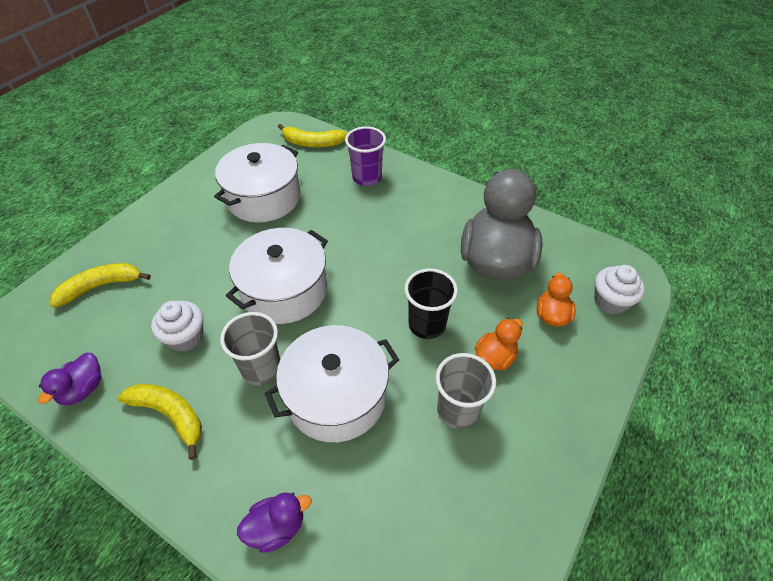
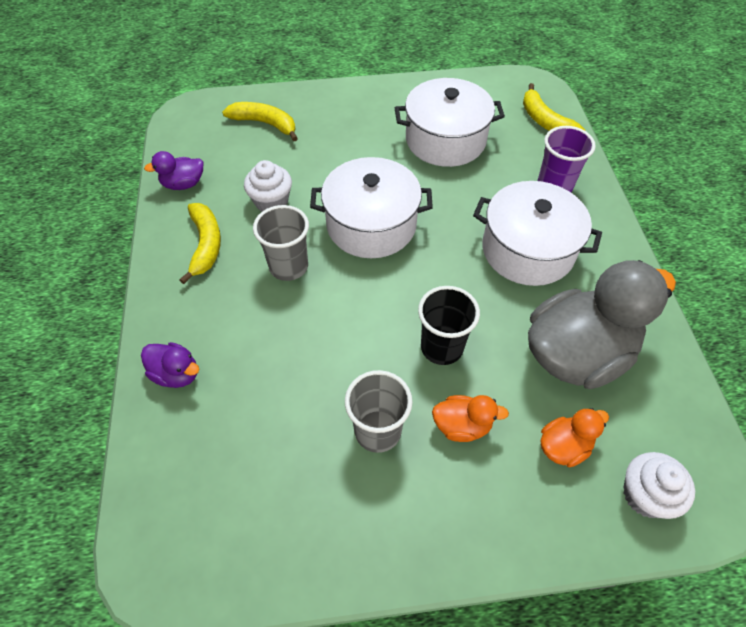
camera: 50 degrees right, 5 degrees up
white pot [265,325,399,442] -> white pot moved to [473,181,602,286]

